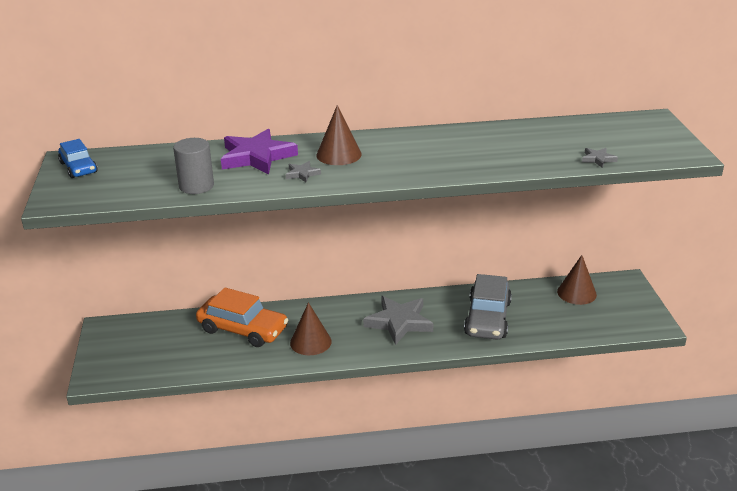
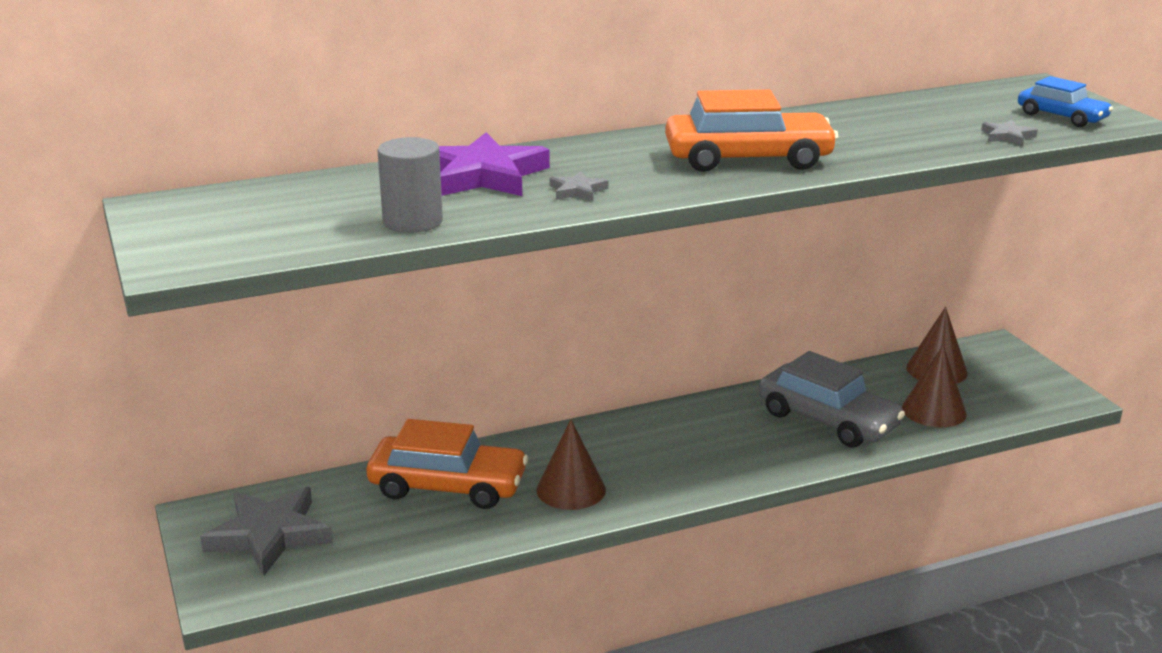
camera: 15 degrees left, 5 degrees down
blue car [58,139,98,178] -> blue car moved to [1018,76,1113,127]
brown cone [316,105,362,165] -> brown cone moved to [902,345,967,427]
grey star [363,296,434,345] -> grey star moved to [200,487,332,576]
grey car [464,274,512,339] -> grey car turned 45 degrees counterclockwise [759,351,905,447]
none -> orange car [665,90,838,172]

